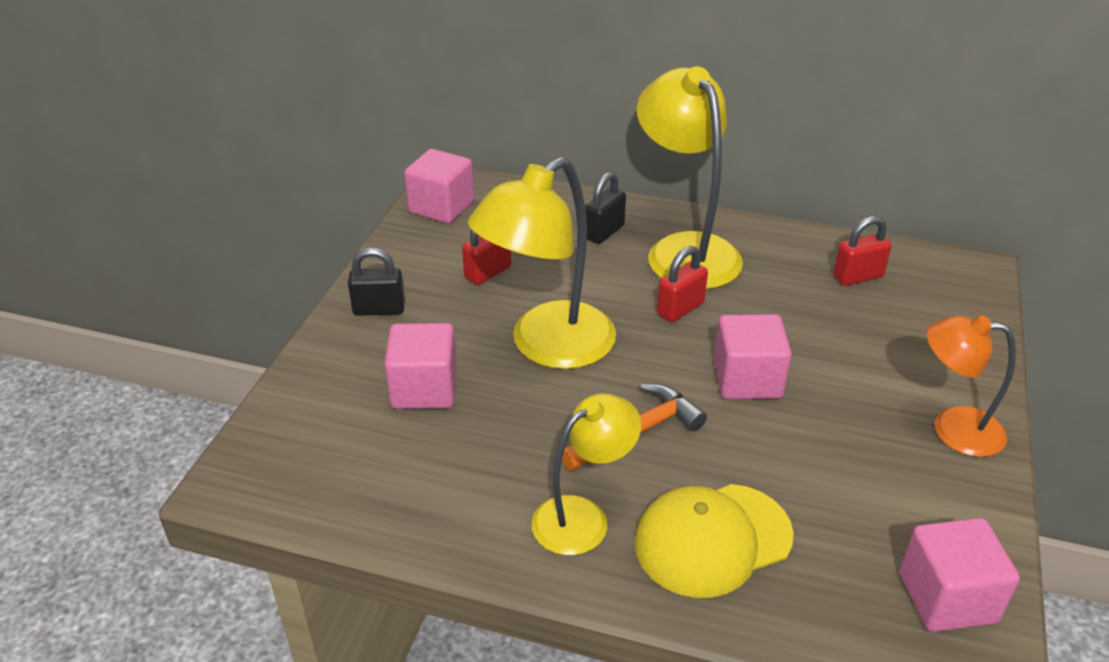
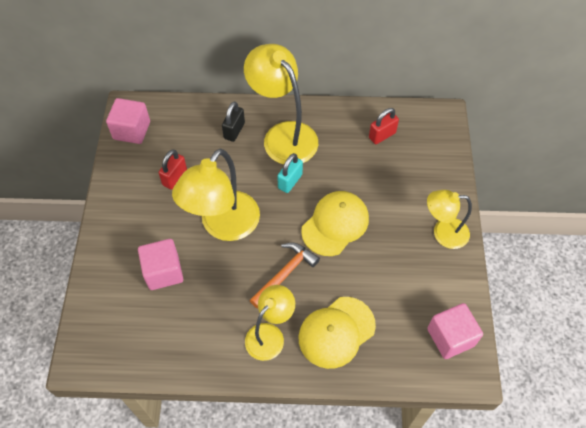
camera: 15 degrees left, 20 degrees up
black padlock [348,248,405,316] -> none
red padlock [657,246,708,322] -> turquoise padlock [277,153,303,193]
pink cube [714,314,792,399] -> yellow cap [301,191,369,256]
orange lamp [926,315,1016,457] -> yellow lamp [427,190,472,249]

